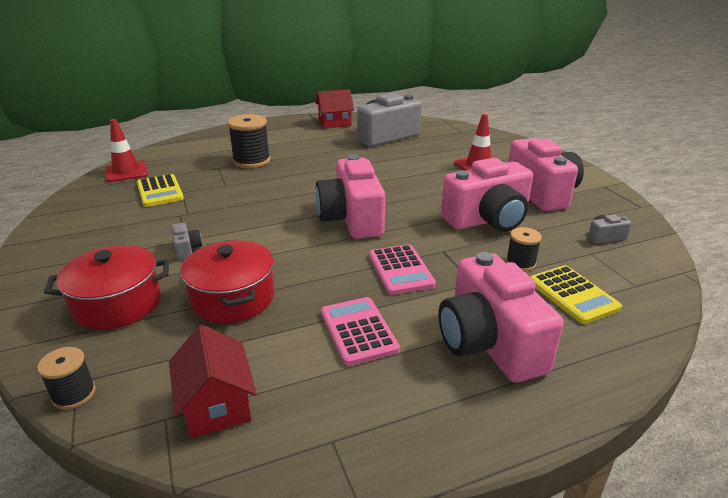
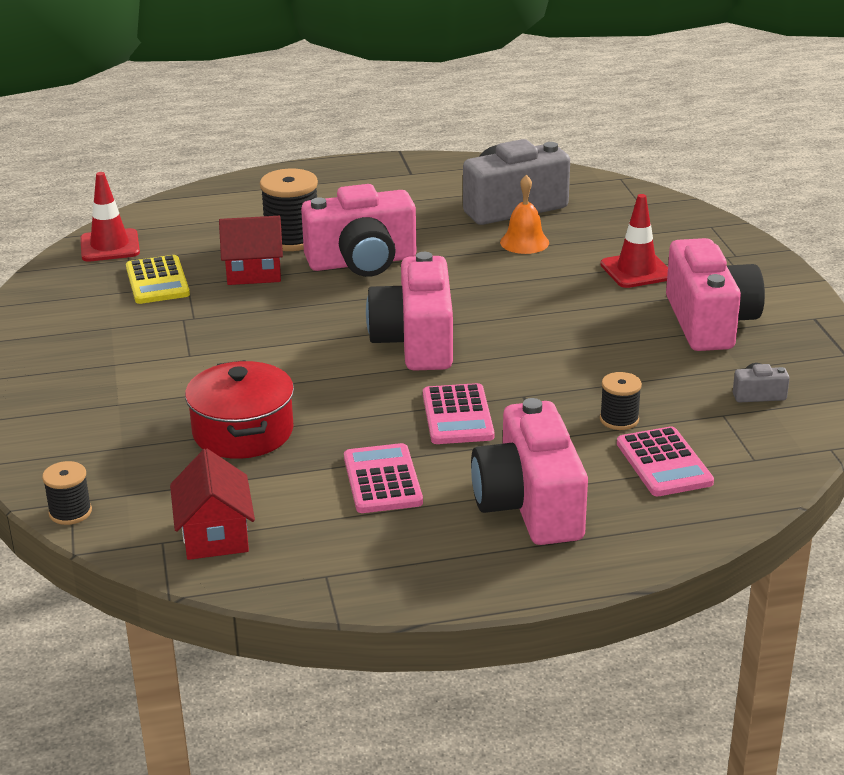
camera: 10 degrees right, 0 degrees up
red pot [44,245,169,330] -> none
grey camera [171,223,202,260] -> none
red house [316,89,354,128] -> red house moved to [219,216,283,285]
pink camera [441,158,533,232] -> pink camera moved to [301,184,416,277]
yellow calculator [530,265,622,324] -> pink calculator [617,426,714,496]
none -> orange bell [500,175,549,254]

